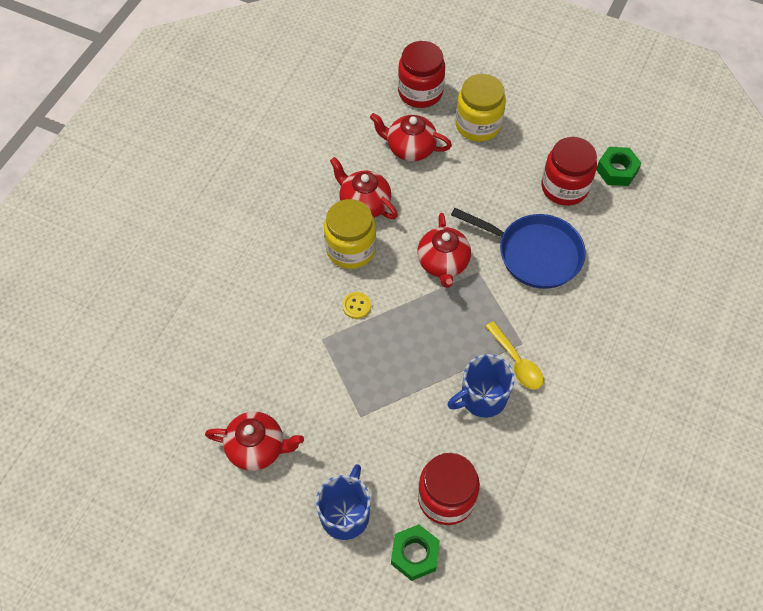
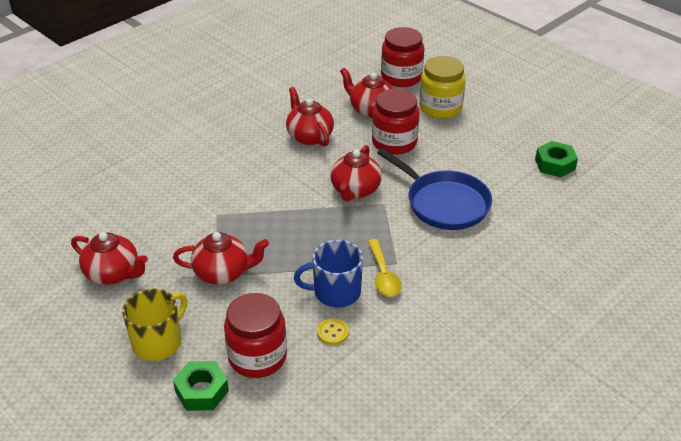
camera: 20 degrees right, 20 degrees down
blue mug [316,464,370,540] -> yellow mug [122,289,187,361]
yellow jar [324,199,376,269] -> none
yellow button [342,292,371,319] -> yellow button moved to [317,318,349,345]
red jar [541,137,597,206] -> red jar moved to [372,89,419,155]
none -> red teapot [173,232,269,285]

